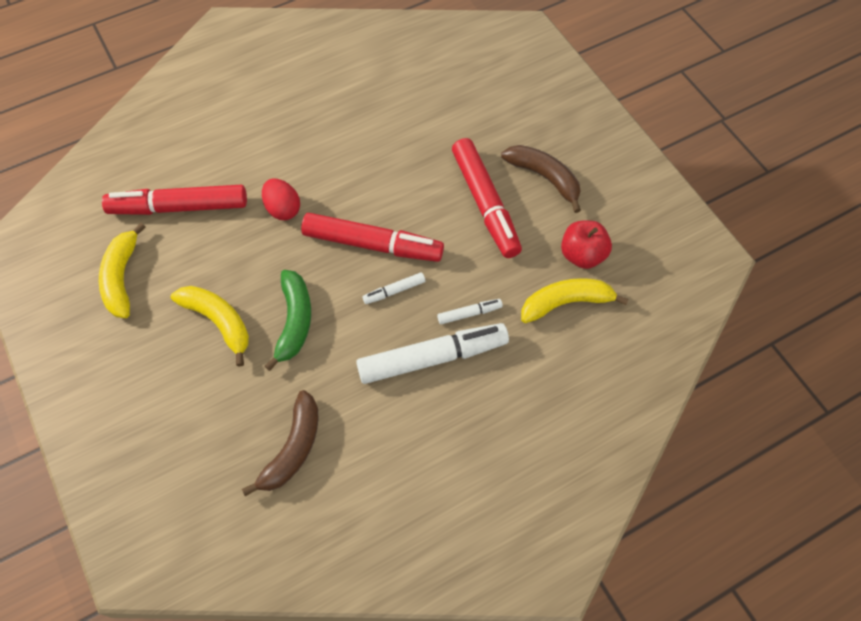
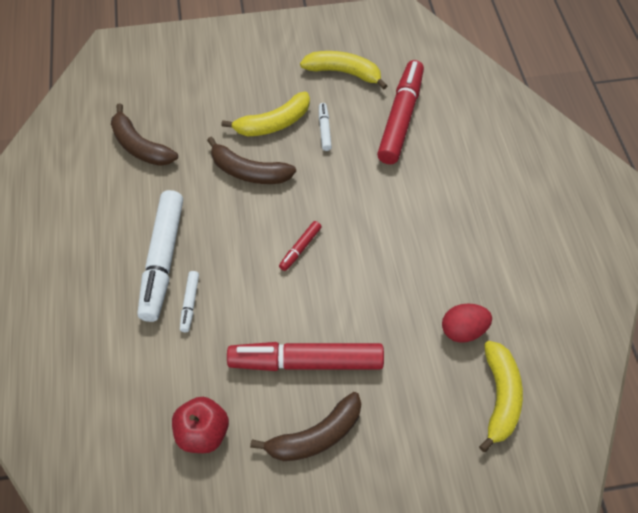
camera: 110 degrees right, 5 degrees down
red egg [262,178,300,220] -> red egg moved to [442,303,492,343]
green banana [265,270,311,371] -> brown banana [207,137,296,184]
red marker [301,213,444,262] -> red marker [279,221,322,271], size x0.45
white marker [363,272,425,304] -> white marker moved to [319,103,332,151]
yellow banana [521,278,628,323] -> yellow banana moved to [479,341,523,452]

